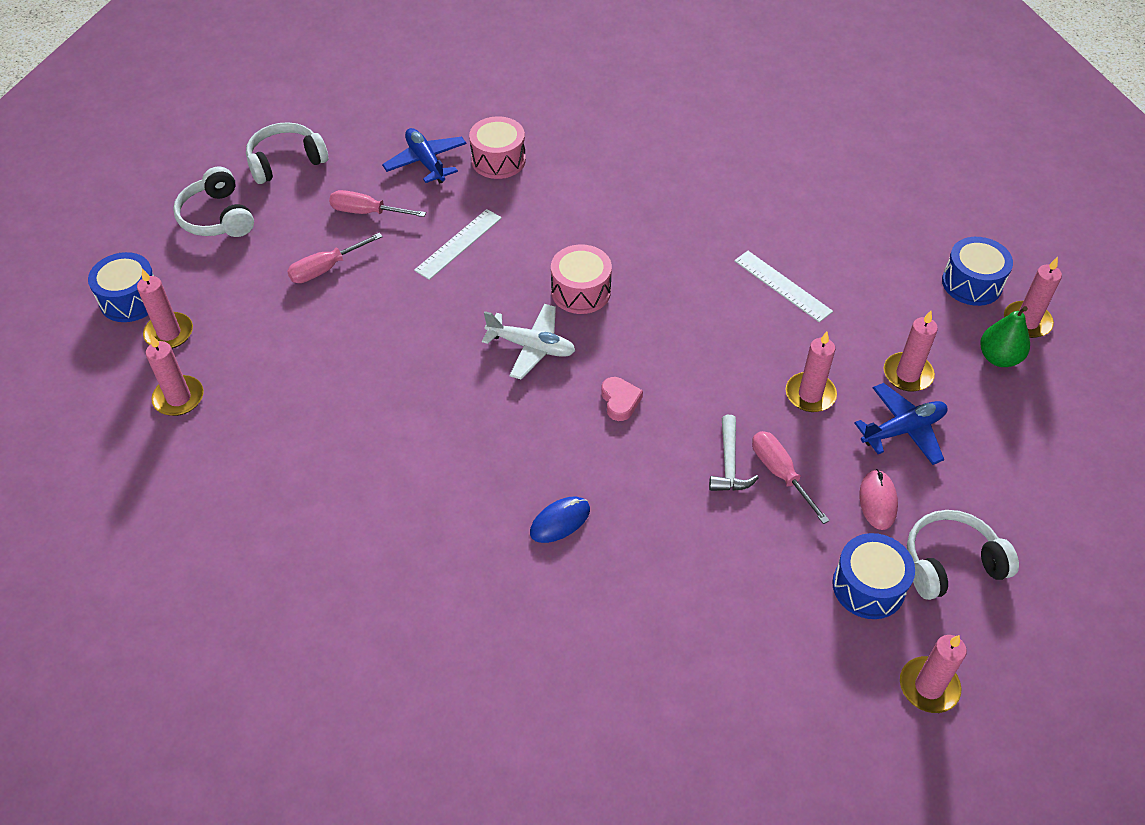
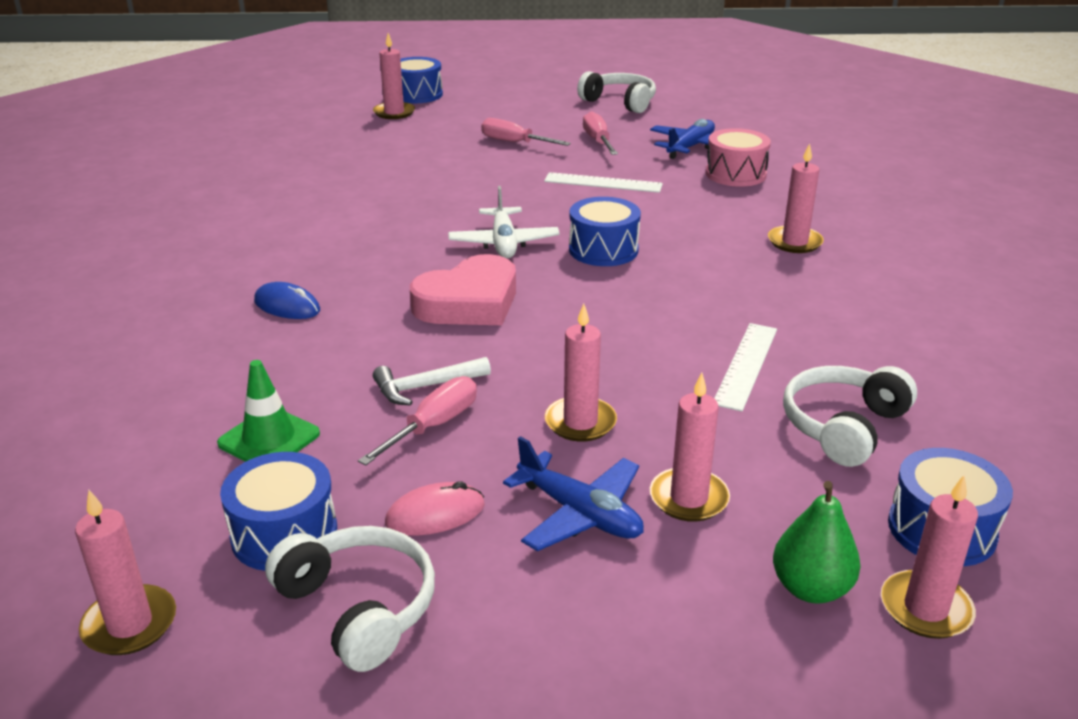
camera: 65 degrees right, 20 degrees down
pink candle [146,335,204,416] -> pink candle moved to [768,143,824,253]
white headphones [173,167,254,237] -> white headphones moved to [783,366,917,467]
pink drum [551,244,612,314] -> blue drum [569,197,641,266]
pink heart [601,377,643,421] -> pink heart [410,254,516,325], size x2.01
none -> green traffic cone [217,360,320,462]

